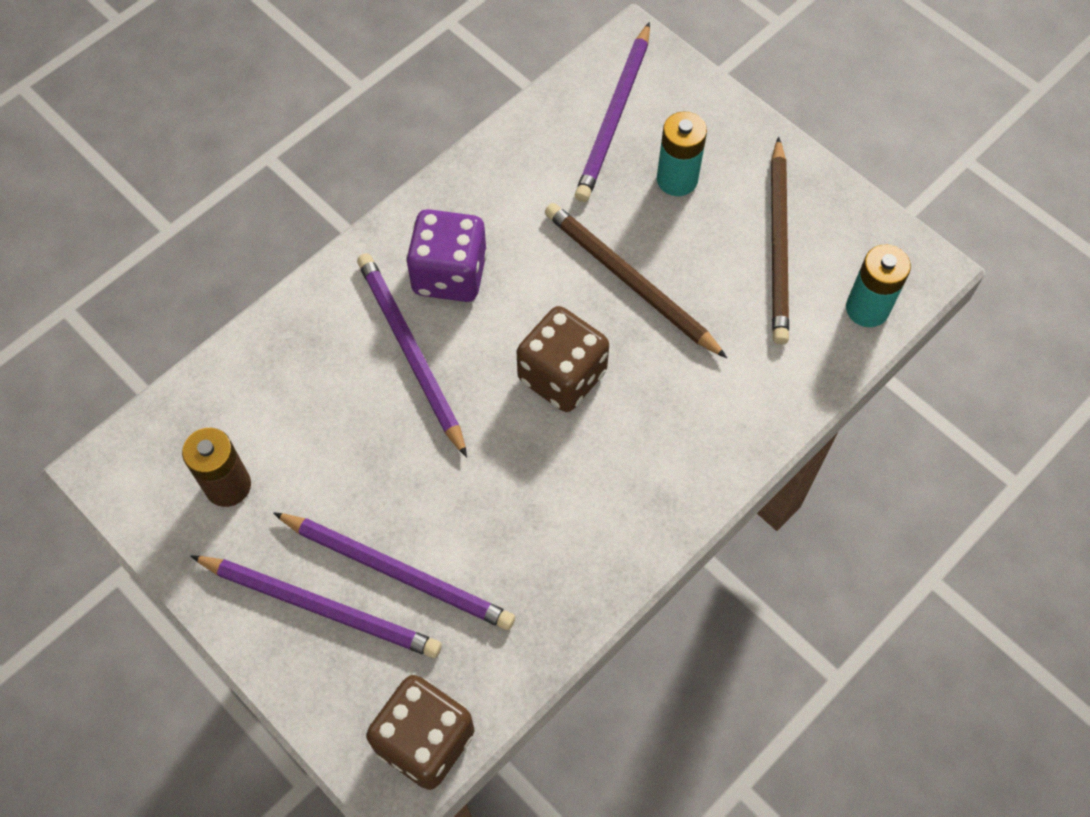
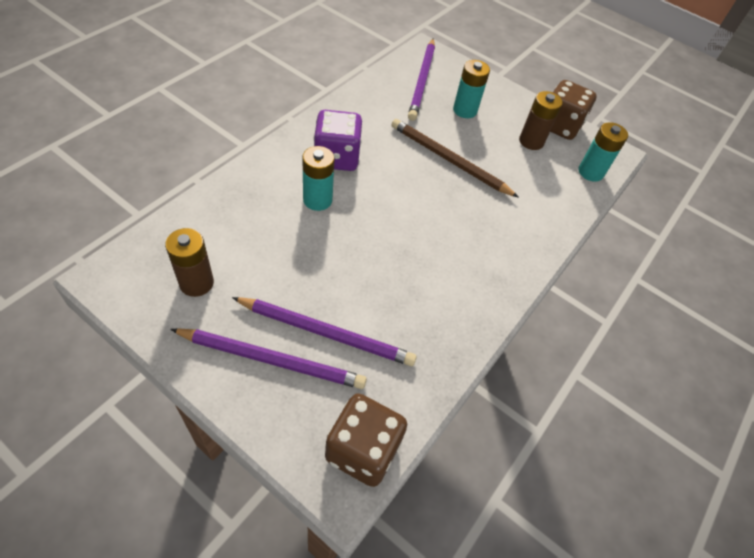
camera: 15 degrees left, 10 degrees down
purple pencil [357,253,467,458] -> turquoise battery [302,146,335,211]
brown dice [517,306,609,412] -> brown dice moved to [550,80,597,140]
brown pencil [771,137,789,344] -> brown battery [519,91,563,150]

